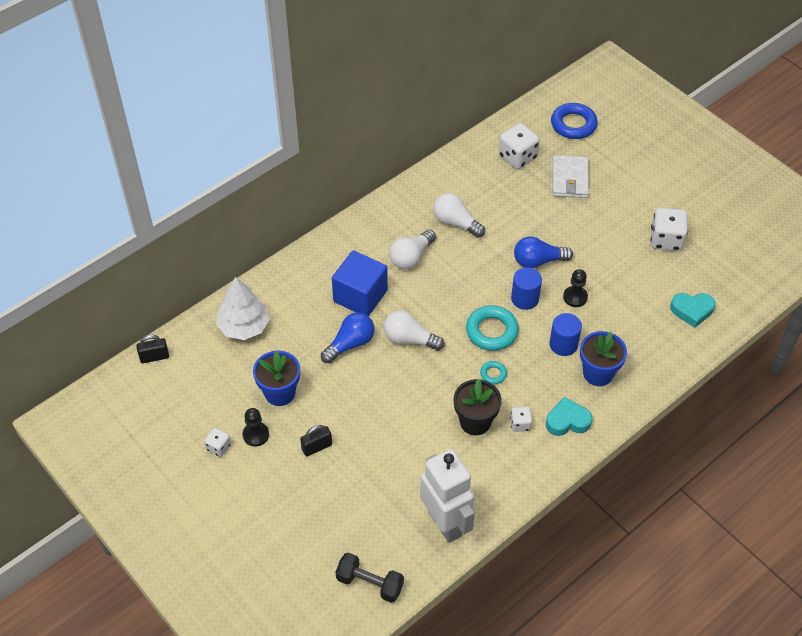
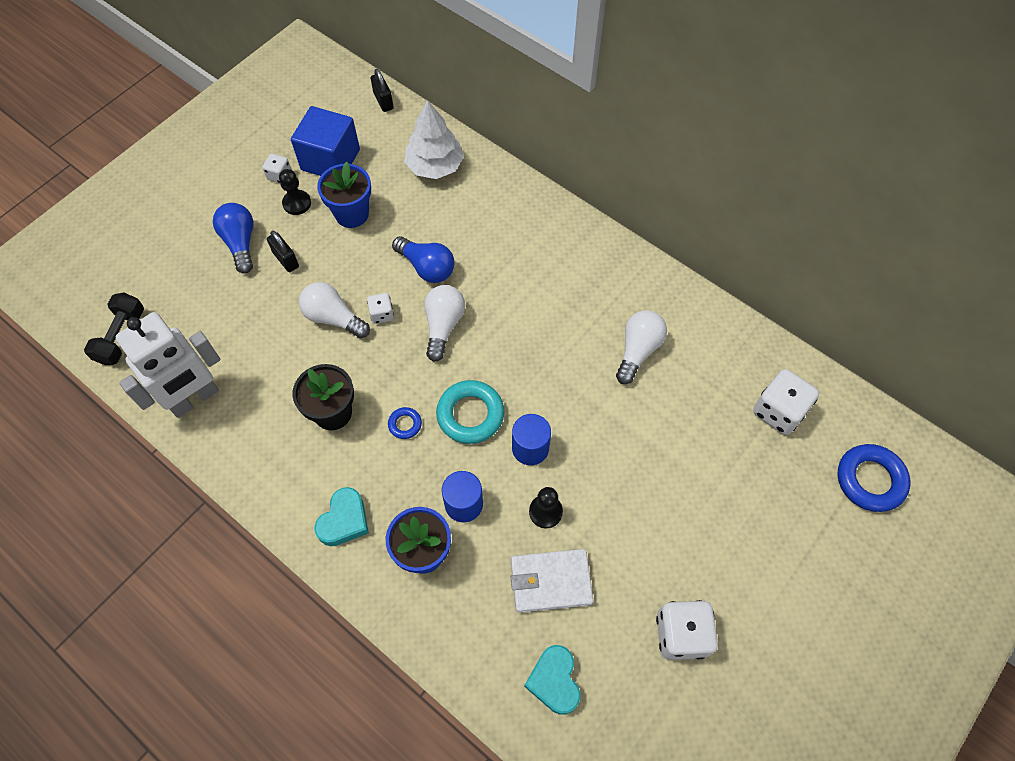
camera: 80 degrees right, 10 degrees up
blue cube [332,250,388,316] -> blue cube moved to [291,106,360,176]
white light bulb [389,230,436,269] -> white light bulb moved to [299,282,370,339]
turquoise ring [480,361,507,384] -> blue ring [388,407,422,439]
white dice [510,407,532,432] -> white dice moved to [367,293,394,324]
blue light bulb [514,236,573,268] -> blue light bulb moved to [213,203,254,274]
turquoise heart [546,397,592,436] -> turquoise heart turned 45 degrees clockwise [314,487,369,546]
white wallet [552,155,589,198] -> white wallet moved to [511,549,593,613]

